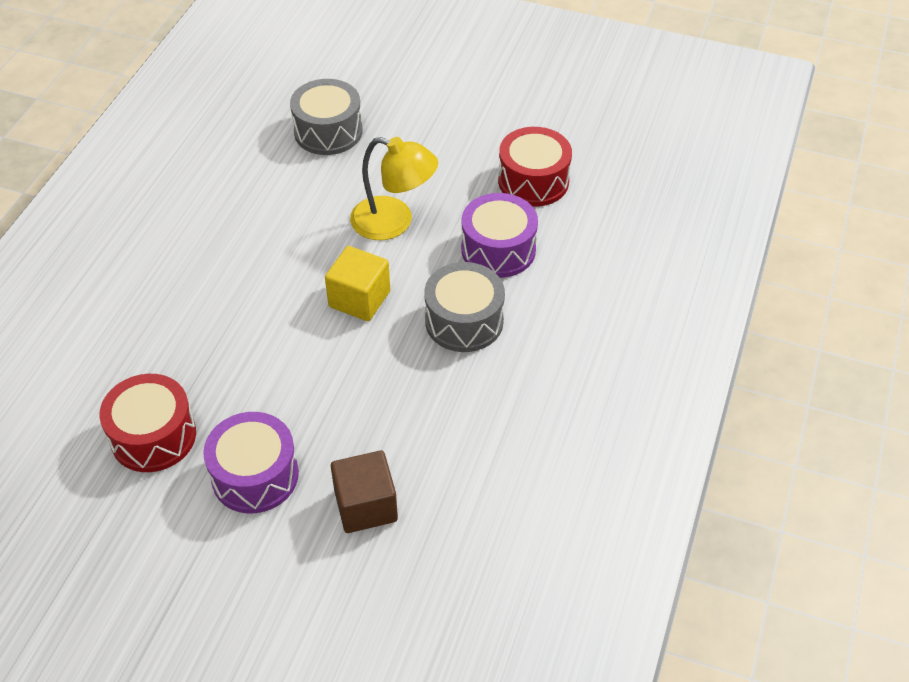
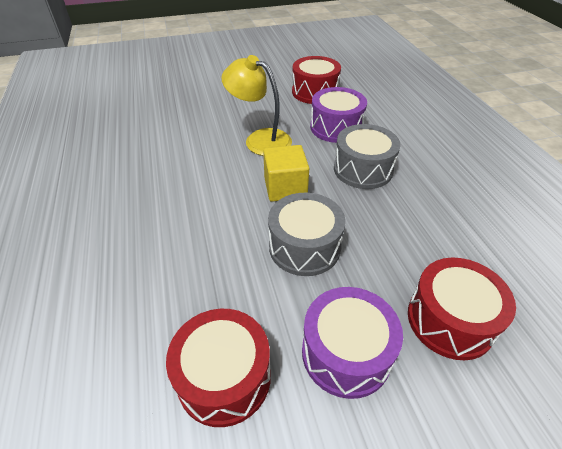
camera: 35 degrees left, 5 degrees down
grey drum [290,79,362,155] -> grey drum moved to [268,193,345,276]
brown cube [331,451,398,533] -> red drum [408,258,516,360]
yellow lamp [350,137,438,240] -> yellow lamp turned 135 degrees counterclockwise [221,55,292,156]

